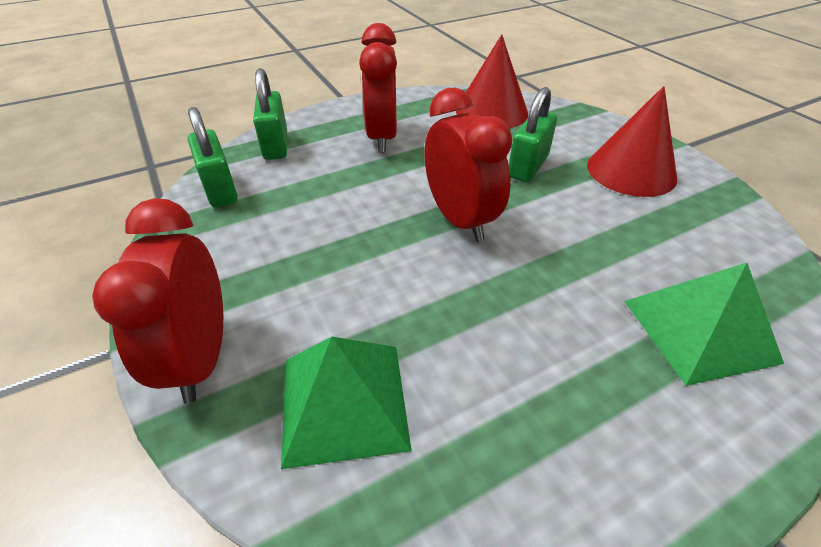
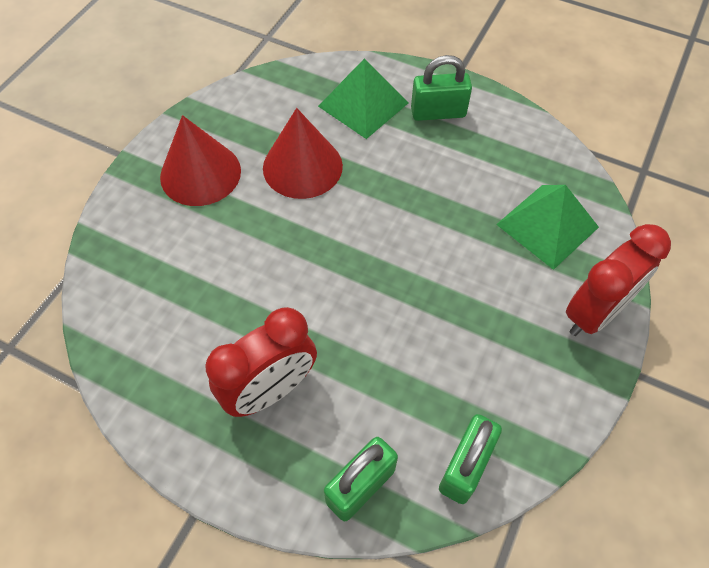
camera: 125 degrees left, 15 degrees up
red clock [424,87,513,242] -> none
red cone [456,34,528,128] -> red cone moved to [263,108,343,199]
green padlock [509,87,557,182] -> green padlock moved to [411,55,472,121]

